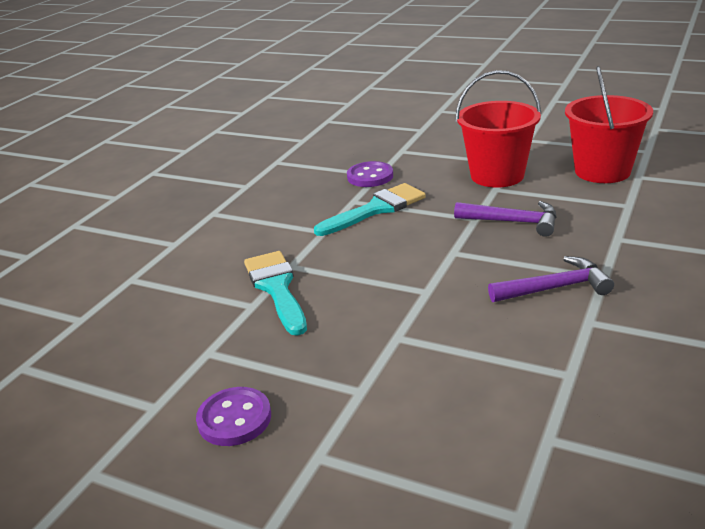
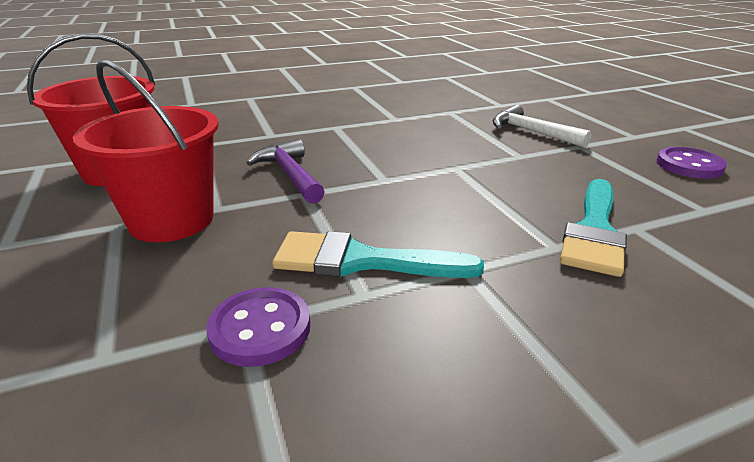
camera: 140 degrees left, 0 degrees up
purple hammer [488,256,614,302] -> none
none -> white hammer [492,105,592,148]

